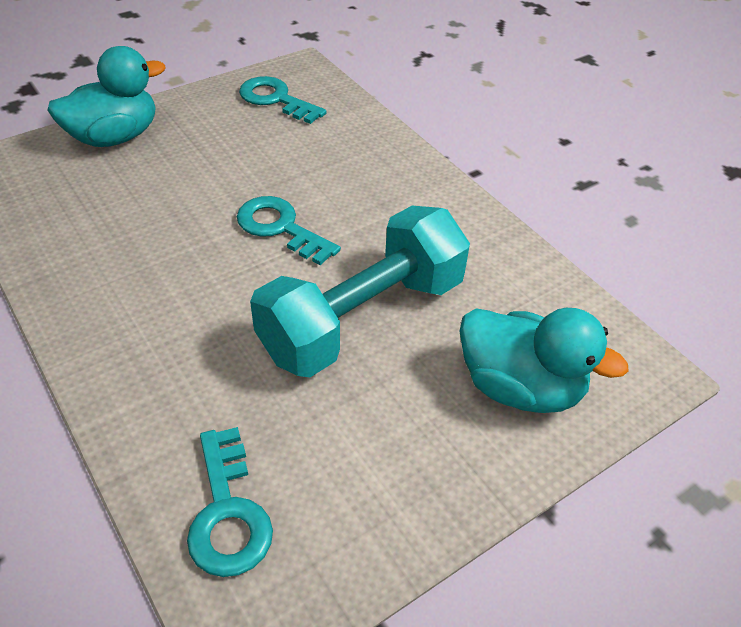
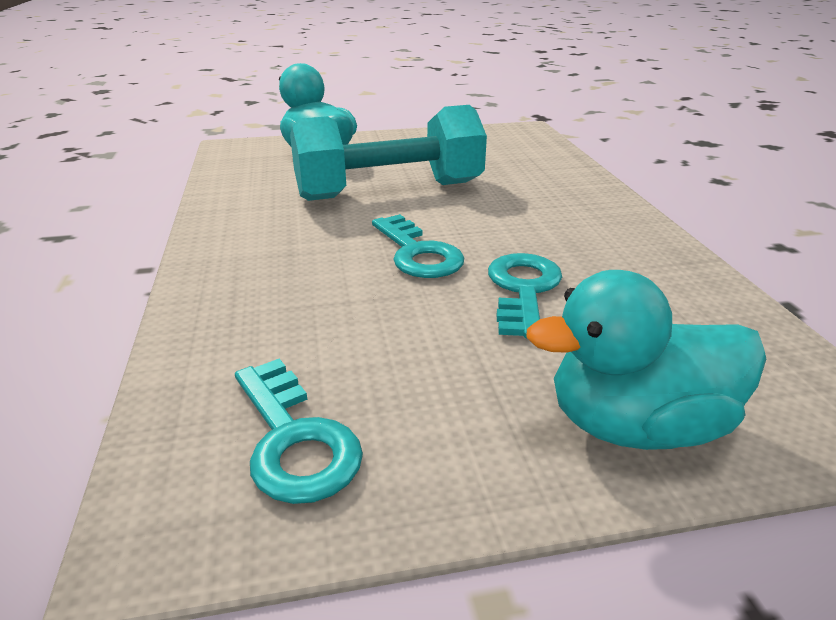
camera: 155 degrees left, 15 degrees down
turquoise key [187,427,273,577] -> turquoise key moved to [488,253,562,338]

